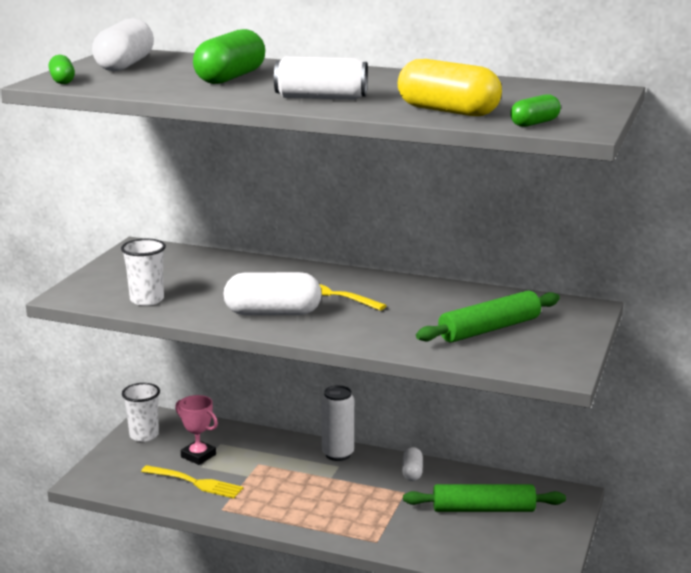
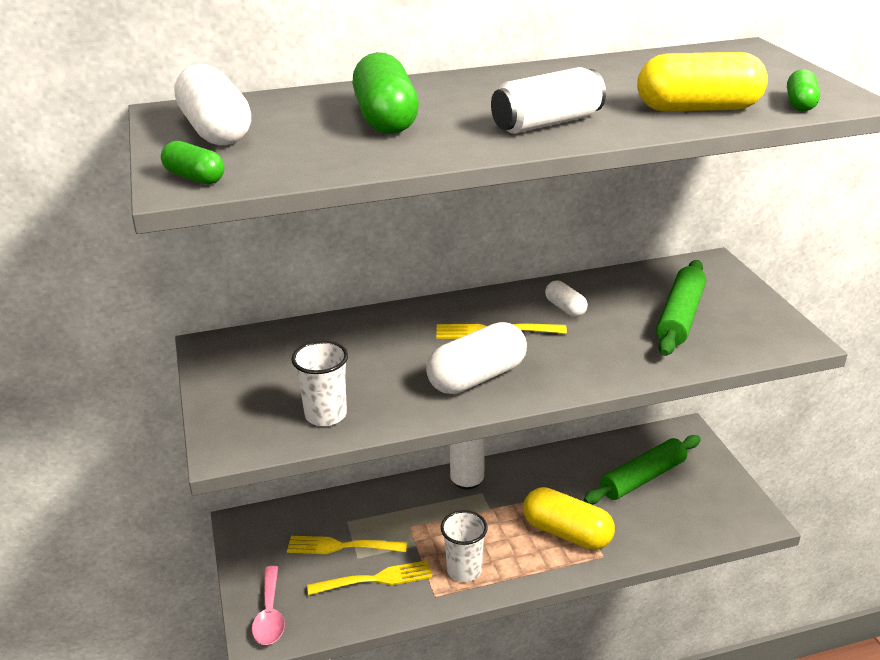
camera: 35 degrees left, 10 degrees up
white cup [122,383,160,442] -> white cup moved to [441,510,488,582]
pink trophy [175,395,218,465] -> yellow fork [287,536,407,554]
white capsule [402,447,423,481] -> white capsule moved to [545,281,588,317]
none -> pink spoon [252,566,285,645]
none -> yellow capsule [523,487,615,550]

